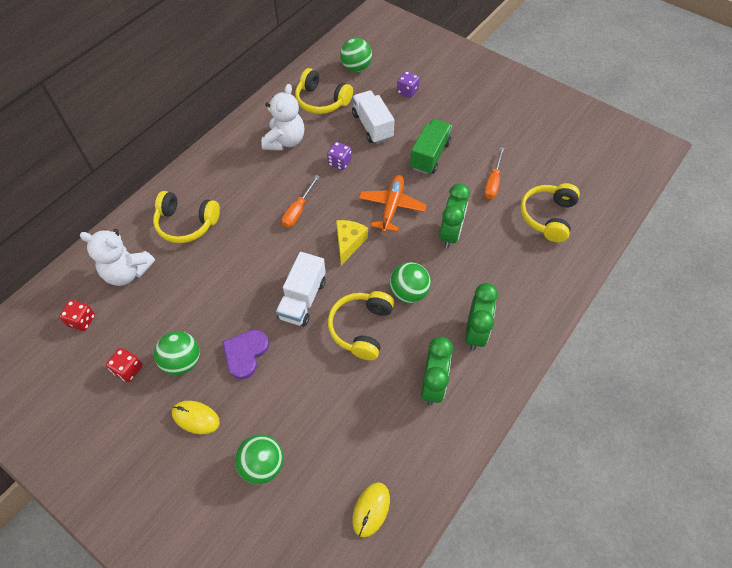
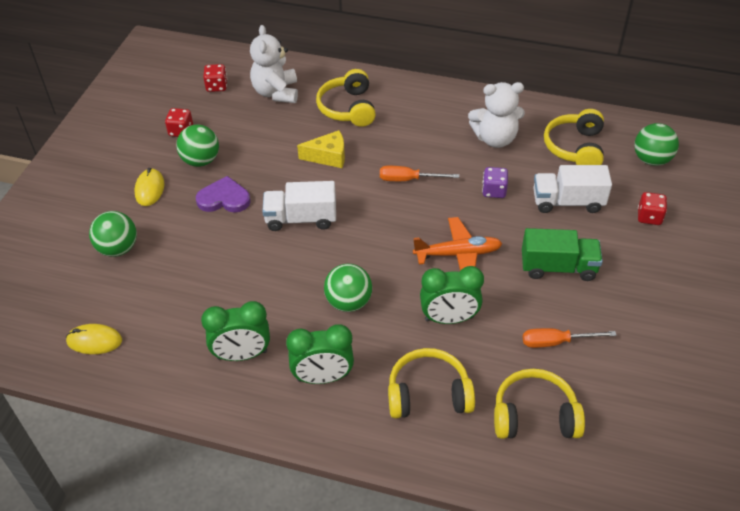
camera: 70 degrees right, 10 degrees down
yellow headphones [328,291,394,360] -> yellow headphones moved to [388,348,475,419]
yellow cheese [336,220,368,265] -> yellow cheese moved to [297,130,345,168]
white truck [352,90,394,144] -> white truck turned 135 degrees counterclockwise [533,165,612,213]
purple dice [397,71,420,98] -> red dice [638,192,667,225]

